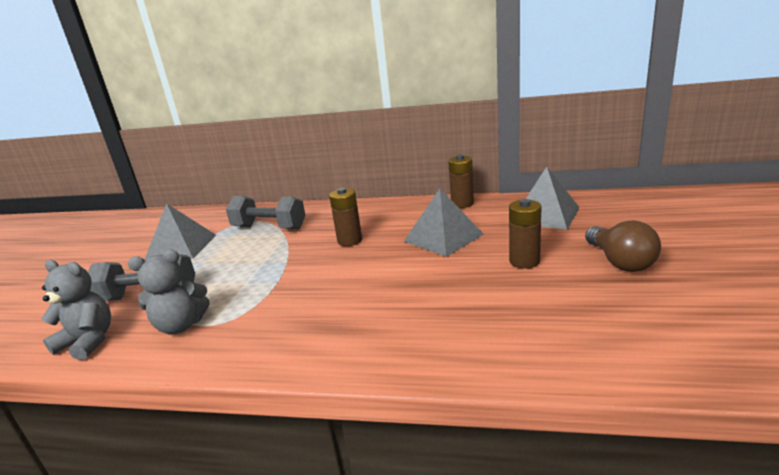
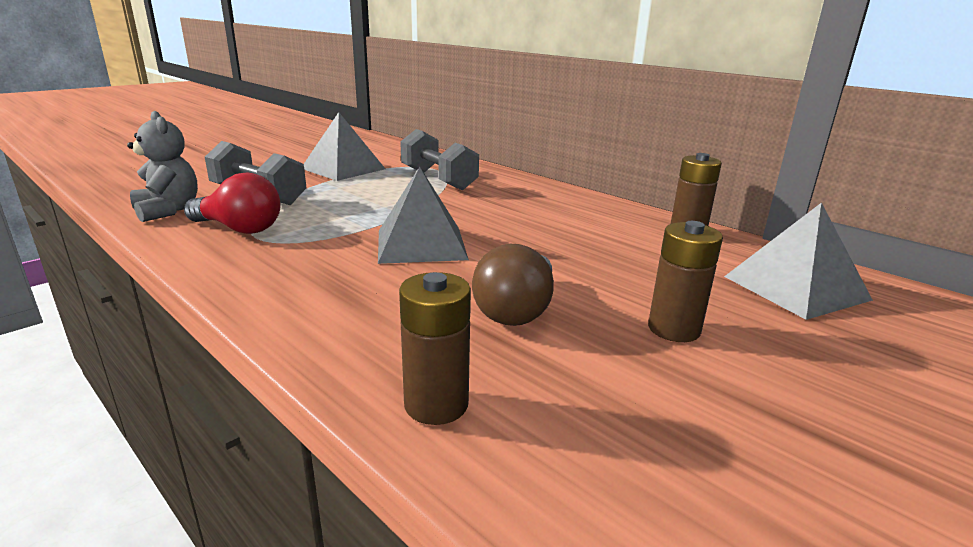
camera: 30 degrees right, 0 degrees up
grey teddy bear [128,250,210,334] -> red light bulb [184,173,281,234]
brown battery [329,188,362,246] -> brown battery moved to [399,272,471,425]
grey pyramid [404,189,484,257] -> grey pyramid moved to [378,167,469,264]
brown light bulb [585,220,661,272] -> brown light bulb moved to [472,244,554,326]

